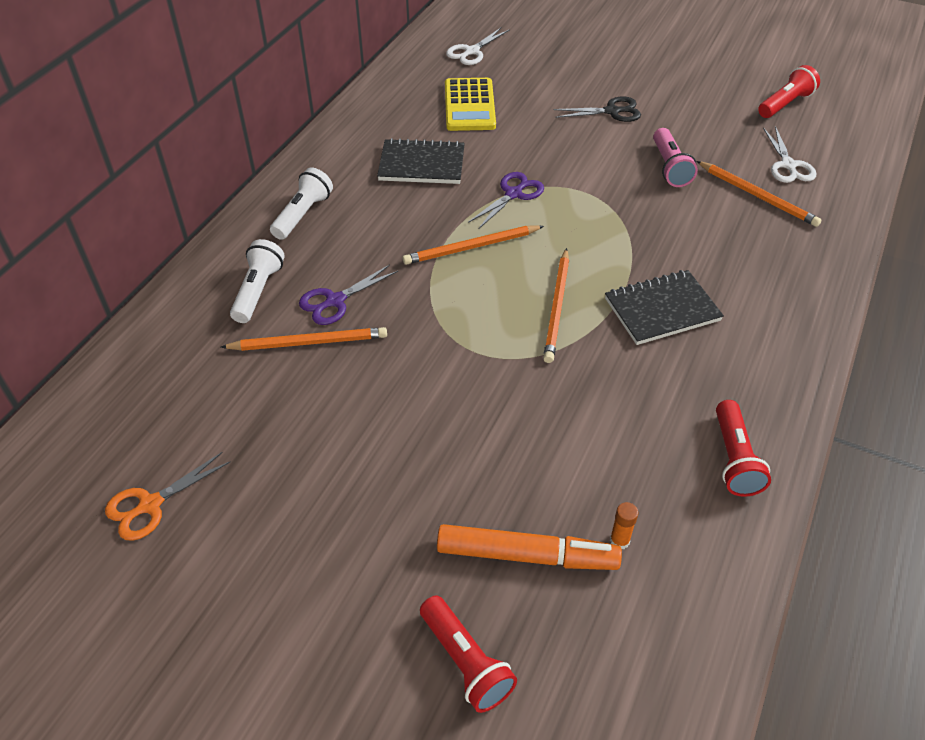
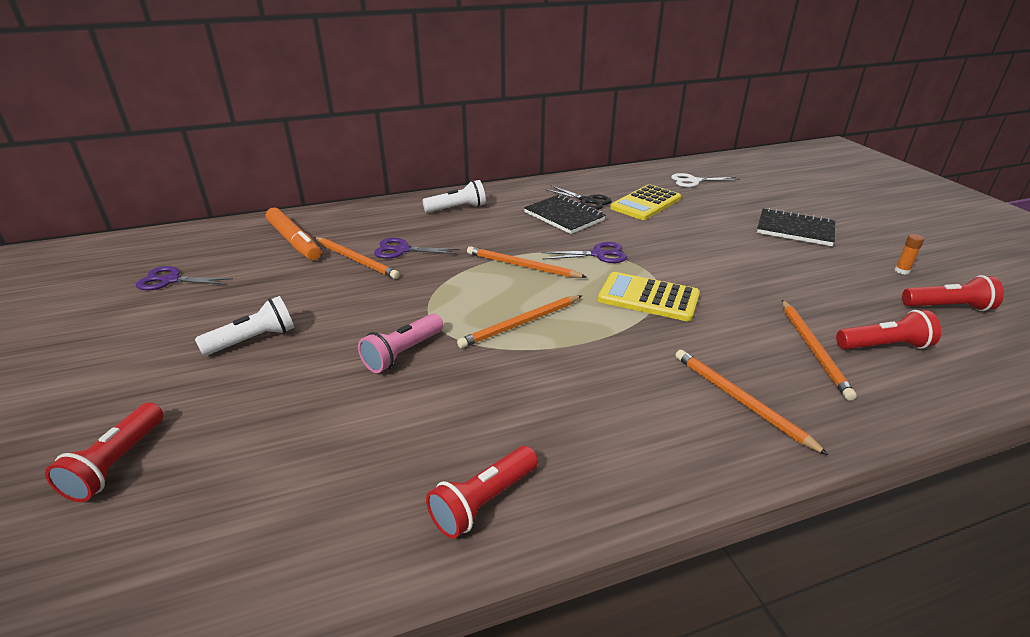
camera: 45 degrees right, 15 degrees down
orange scissors [105,452,231,541] -> purple scissors [136,266,233,290]
white flashlight [230,239,285,323] -> white flashlight moved to [195,296,294,356]
orange marker [437,524,622,570] -> orange marker moved to [266,208,321,261]
black scissors [553,97,641,122] -> black scissors moved to [545,186,611,210]
black notebook [605,270,724,345] -> black notebook moved to [757,208,835,246]
orange glue stick [610,502,638,549] -> orange glue stick moved to [895,234,925,275]
pink flashlight [653,128,698,187] -> pink flashlight moved to [358,314,443,373]
white scissors [763,126,816,183] -> red flashlight [836,310,941,349]
none -> yellow calculator [598,272,700,321]
none -> orange pencil [676,350,828,455]

